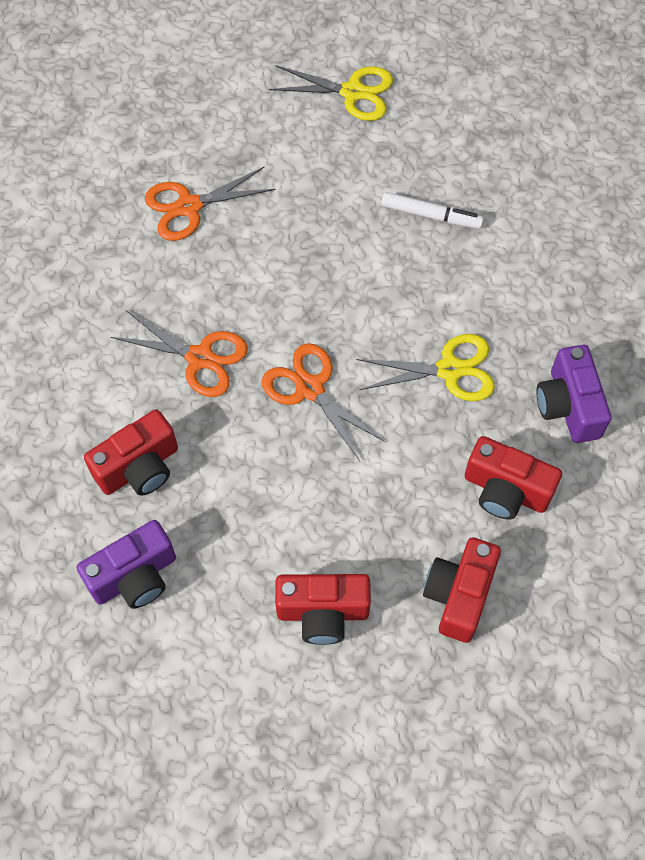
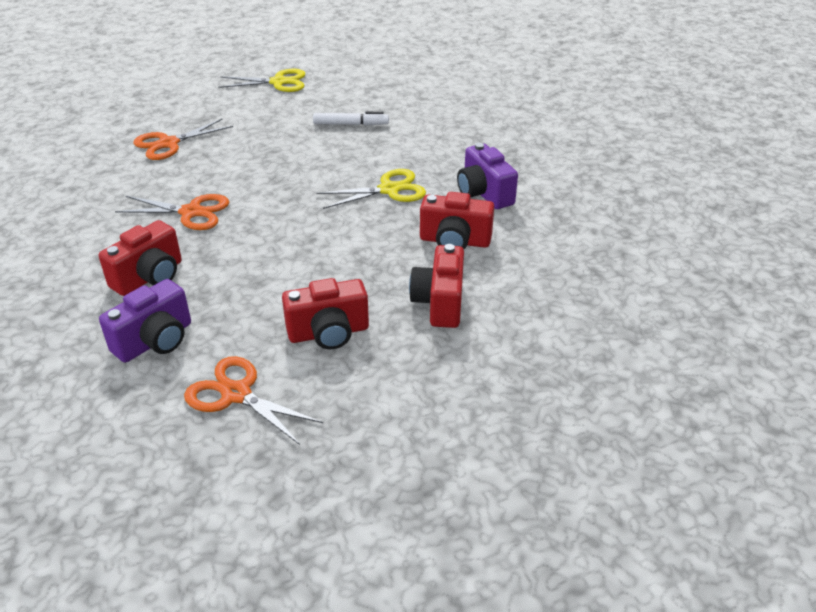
camera: 15 degrees left, 25 degrees down
orange scissors [262,343,386,461] -> orange scissors moved to [184,356,323,445]

